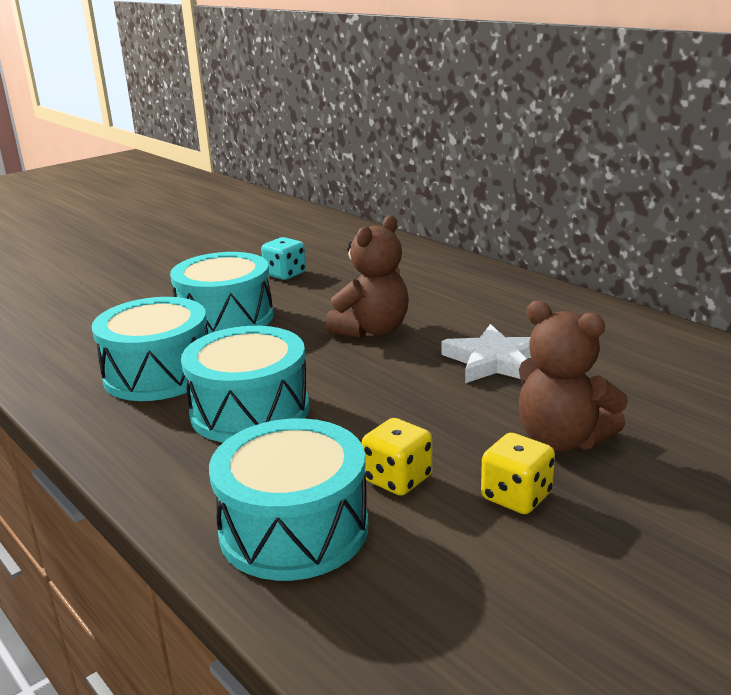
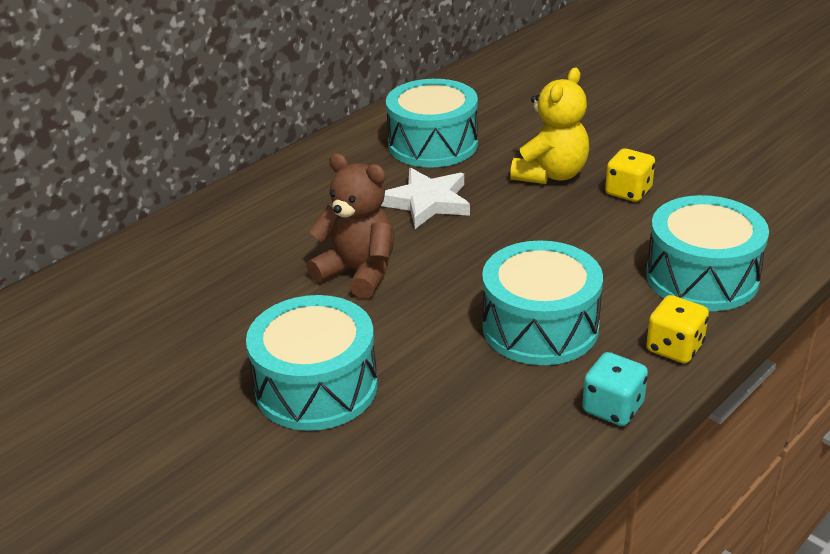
camera: 95 degrees left, 10 degrees up
turquoise drum [92,297,208,401] -> turquoise drum moved to [386,79,478,167]
turquoise dice [261,237,306,280] -> turquoise dice moved to [582,352,648,426]
yellow dice [362,418,432,496] -> yellow dice moved to [646,295,709,363]
brown teddy bear [519,301,628,451] -> yellow teddy bear [510,68,589,184]

